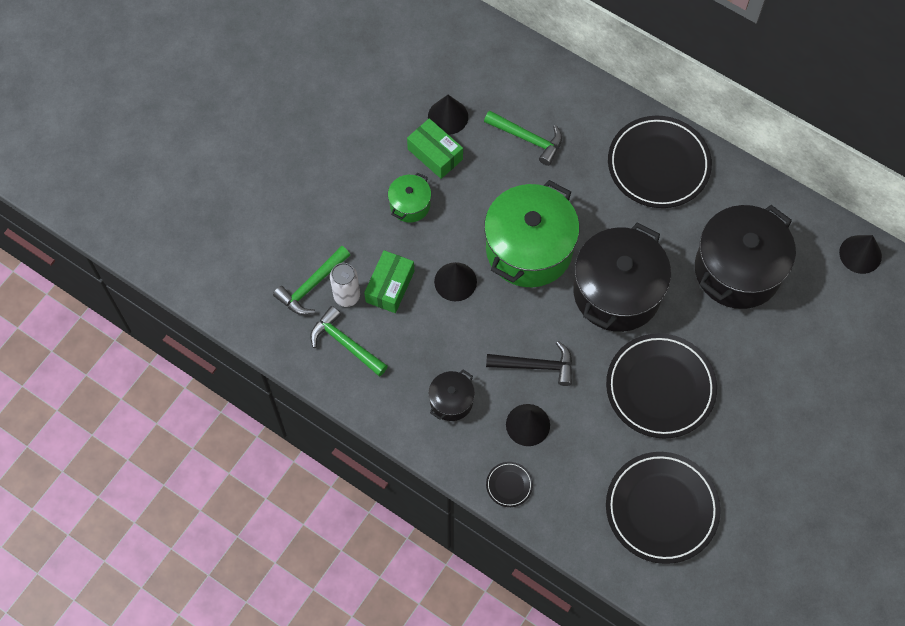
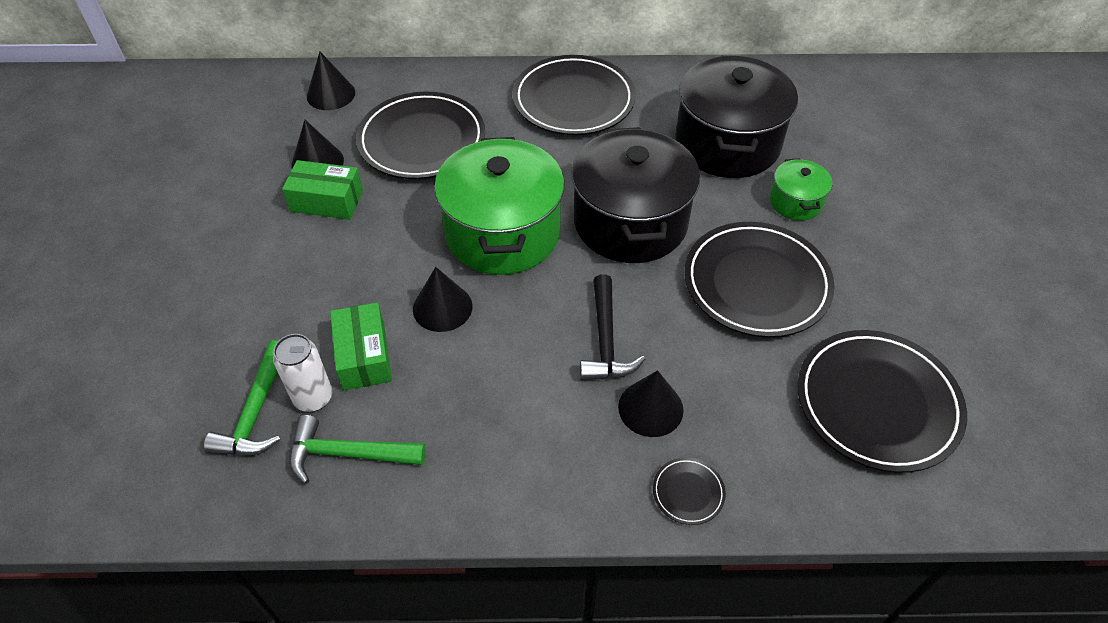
camera: 35 degrees left, 15 degrees down
green pot [388,172,431,223] -> green pot moved to [770,158,832,221]
black pot [428,369,475,421] -> none
green hammer [484,110,562,166] -> black plate [356,92,485,179]
black hammer [486,341,572,386] -> black hammer turned 120 degrees clockwise [580,274,645,380]
black cone [839,235,882,274] -> black cone moved to [307,52,355,110]

